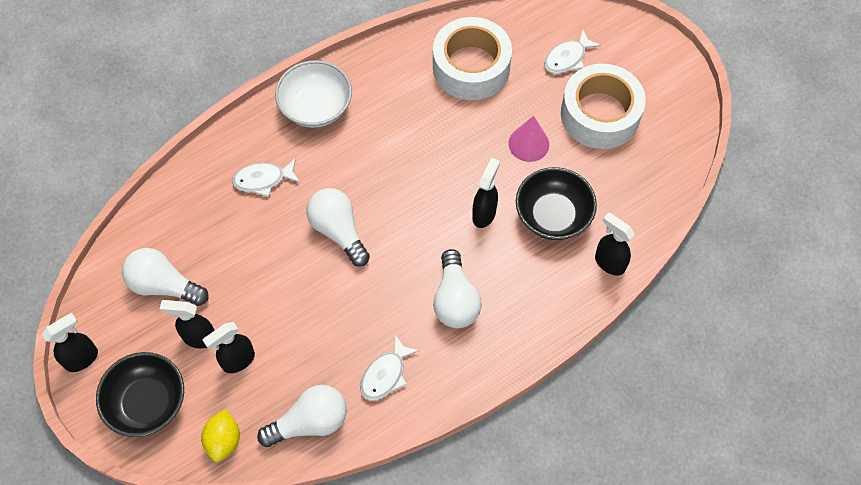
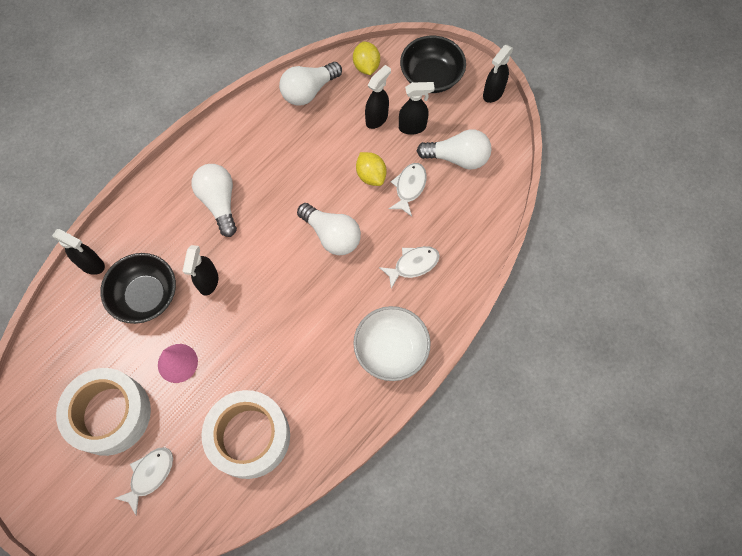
camera: 165 degrees right, 5 degrees up
white fish [360,335,420,401] -> white fish moved to [389,163,427,217]
none -> yellow lemon [356,152,387,186]

